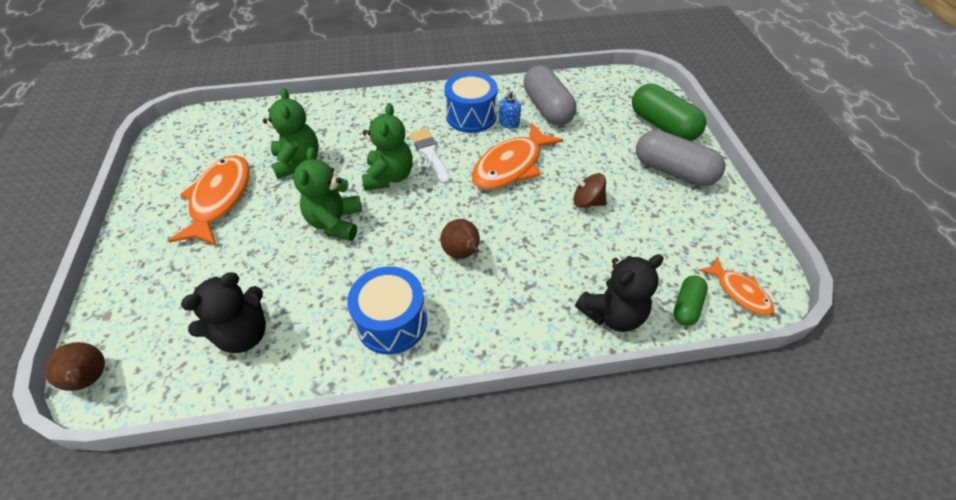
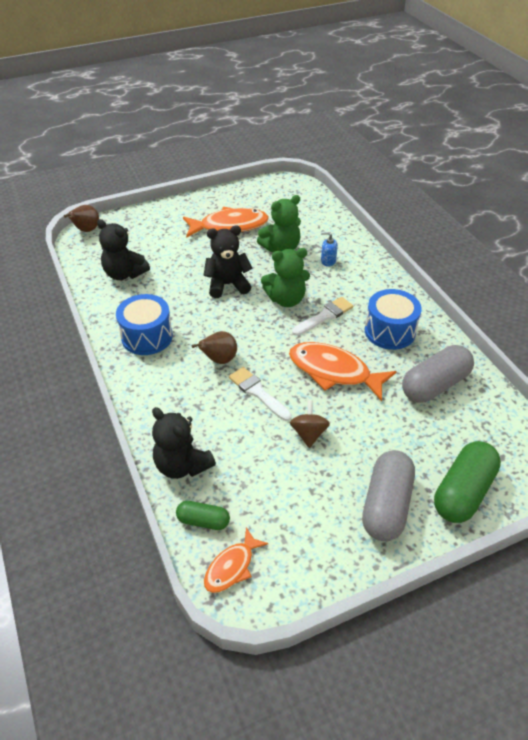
camera: 75 degrees right, 5 degrees down
green teddy bear [293,147,362,241] -> black teddy bear [203,225,252,298]
blue soap dispenser [499,90,521,129] -> blue soap dispenser moved to [321,232,338,267]
none -> white brush [229,367,292,421]

